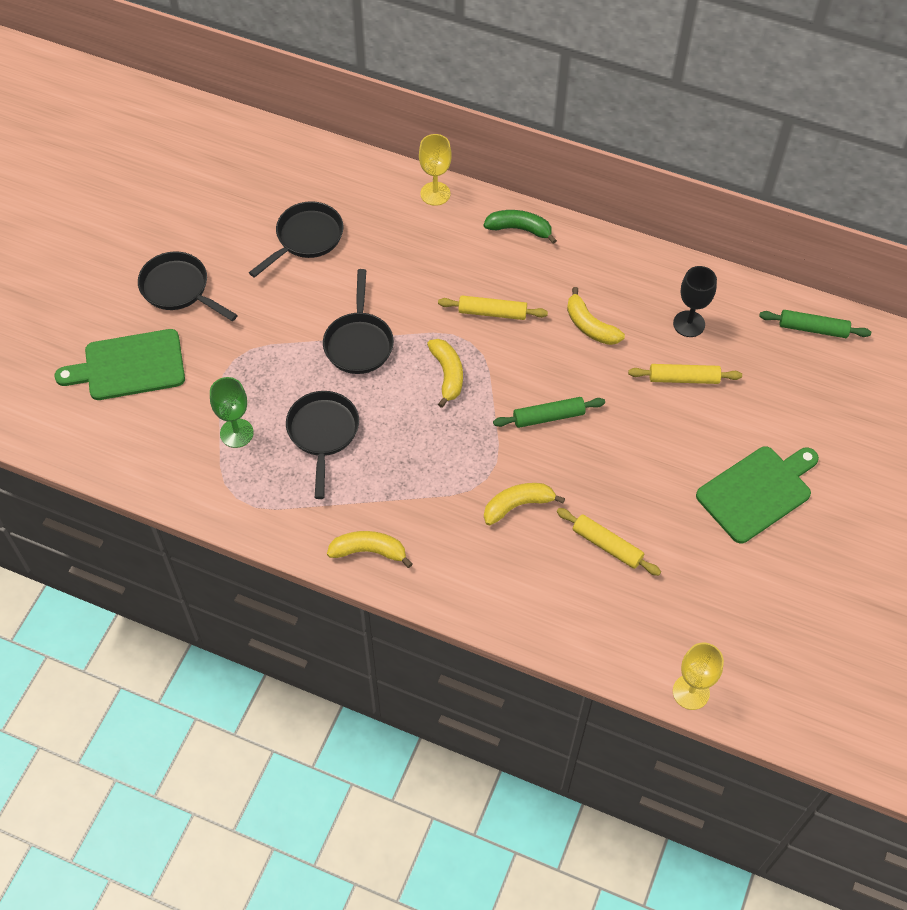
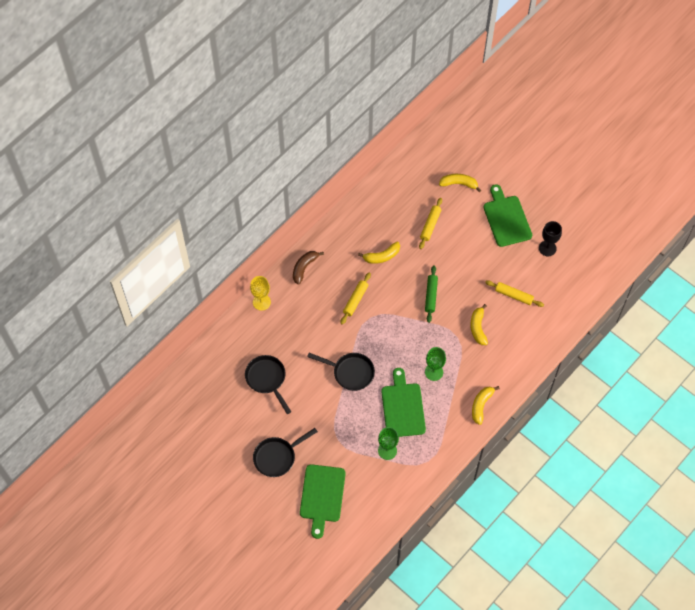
camera: 70 degrees left, 5 degrees up
black pan [286,391,359,499] -> green cutting board [381,368,426,437]
yellow banana [427,339,463,408] -> yellow banana moved to [439,174,481,192]
green banana [483,210,557,244] -> brown banana [293,251,324,285]
yellow rolling pin [557,508,661,576] -> yellow rolling pin turned 60 degrees clockwise [485,280,544,307]
black goblet [673,266,717,337] -> black goblet moved to [539,221,562,256]
yellow goblet [673,643,724,710] -> none
green rolling pin [759,310,871,338] -> none
none -> green goblet [425,347,446,381]

